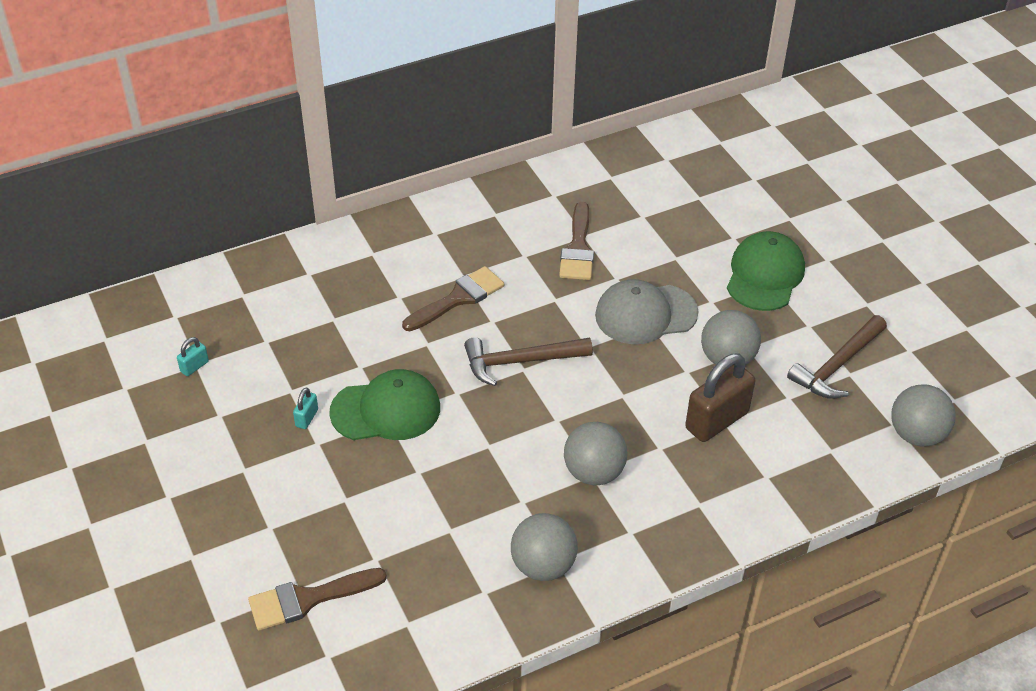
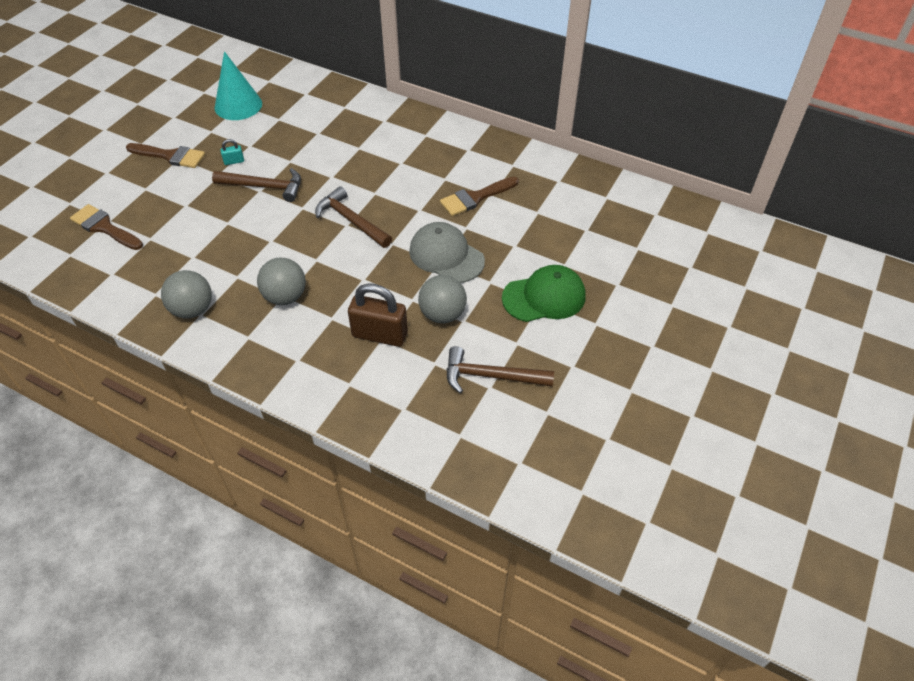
camera: 55 degrees right, 5 degrees up
turquoise padlock [177,337,209,376] -> turquoise cone [214,51,262,120]
green cap [329,369,440,440] -> brown hammer [212,168,301,202]
brown brush [402,266,505,331] -> brown brush moved to [126,143,205,168]
grey ball [891,384,956,446] -> none

